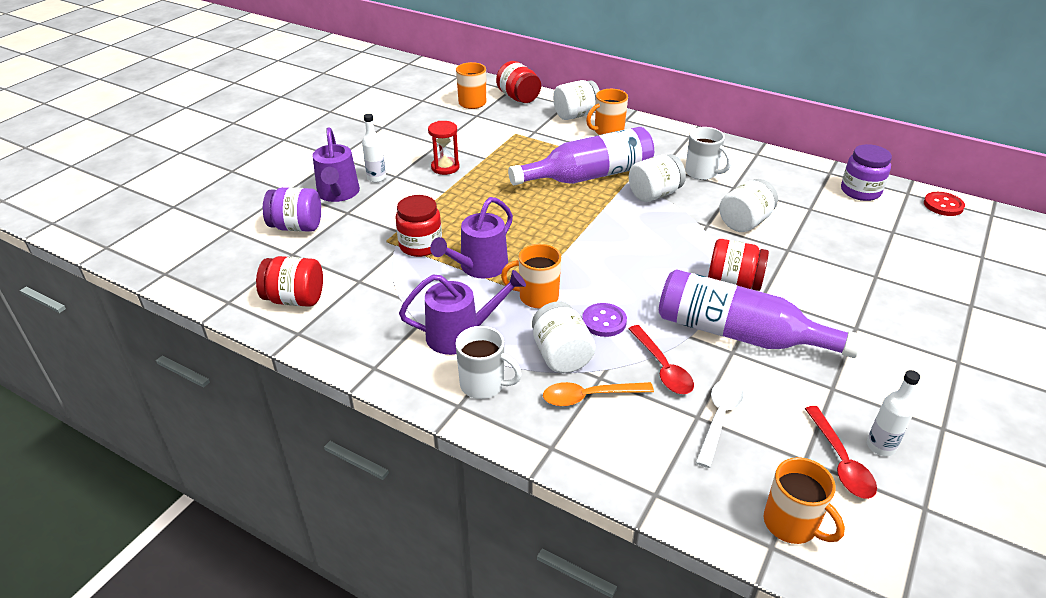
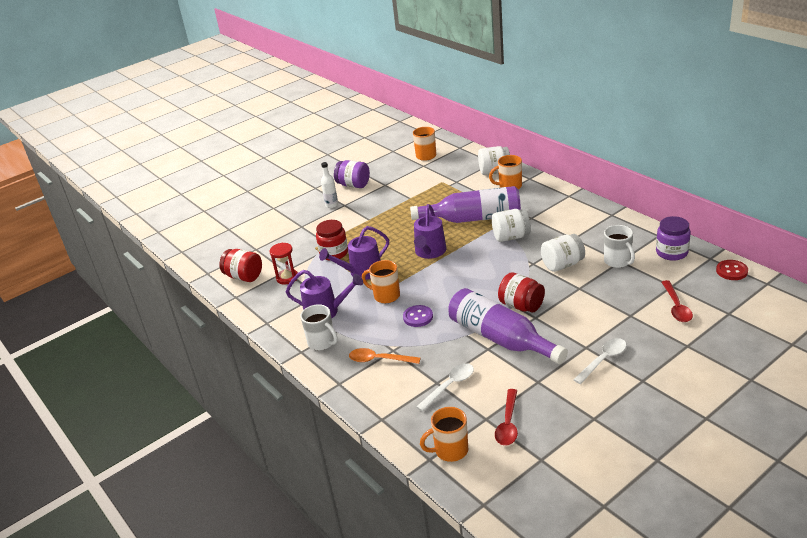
camera: 25 degrees right, 5 degrees down
purple jar [263,187,321,232] -> purple jar moved to [334,160,370,188]
purple watering can [312,127,360,202] -> purple watering can moved to [414,204,446,259]
red hourglass [428,121,460,175] -> red hourglass moved to [269,243,298,284]
red jar [496,61,541,103] -> none
white jar [532,302,596,373] -> none
red spoon [629,325,694,394] -> red spoon moved to [662,280,693,322]
white mug [685,127,731,180] -> white mug moved to [604,225,635,268]
orange mug [764,457,845,544] -> orange mug turned 90 degrees clockwise [420,407,468,462]
white bottle [867,370,920,456] -> none
none -> white spoon [573,338,626,384]

